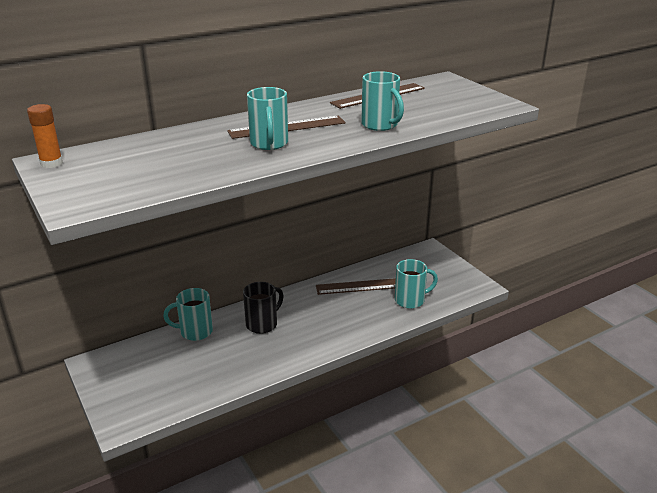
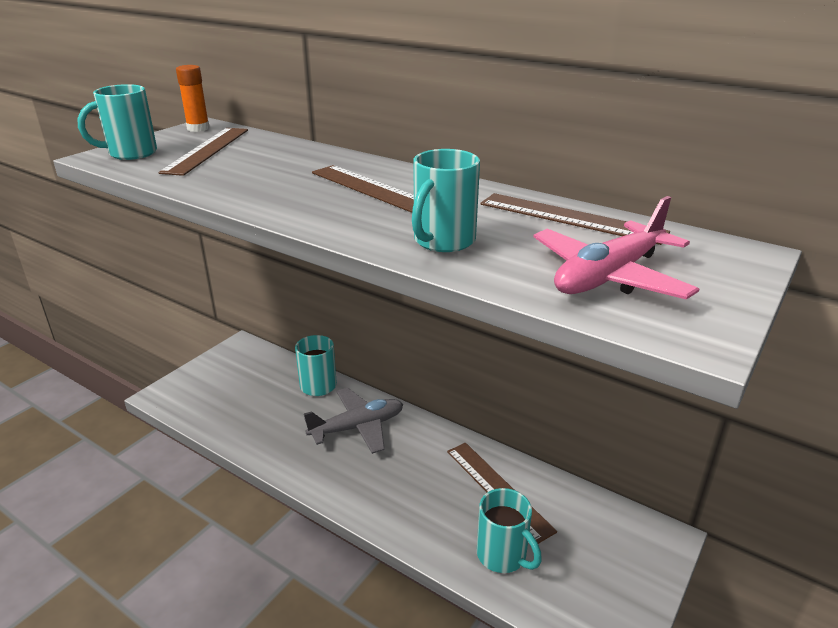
camera: 65 degrees right, 0 degrees up
black mug [243,282,284,334] -> grey plane [304,388,403,454]
turquoise mug [247,87,288,150] -> turquoise mug moved to [77,84,157,160]
none -> brown ruler [159,128,248,176]
none -> pink plane [533,196,699,300]

